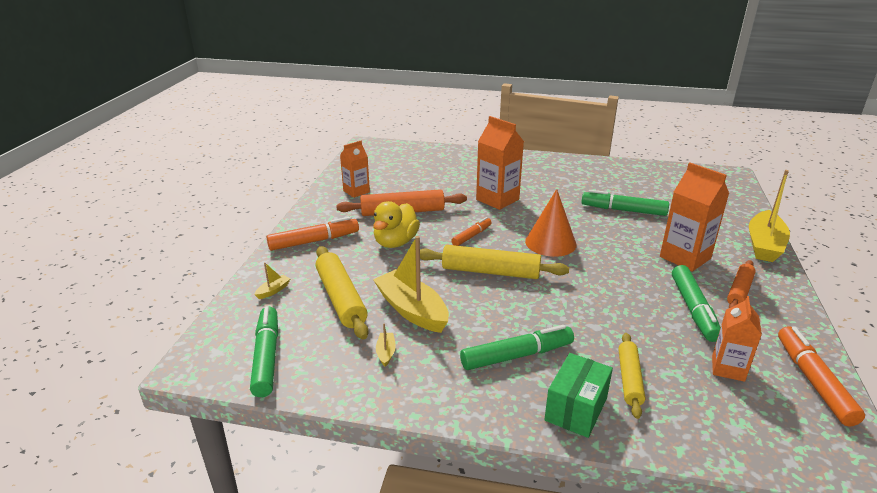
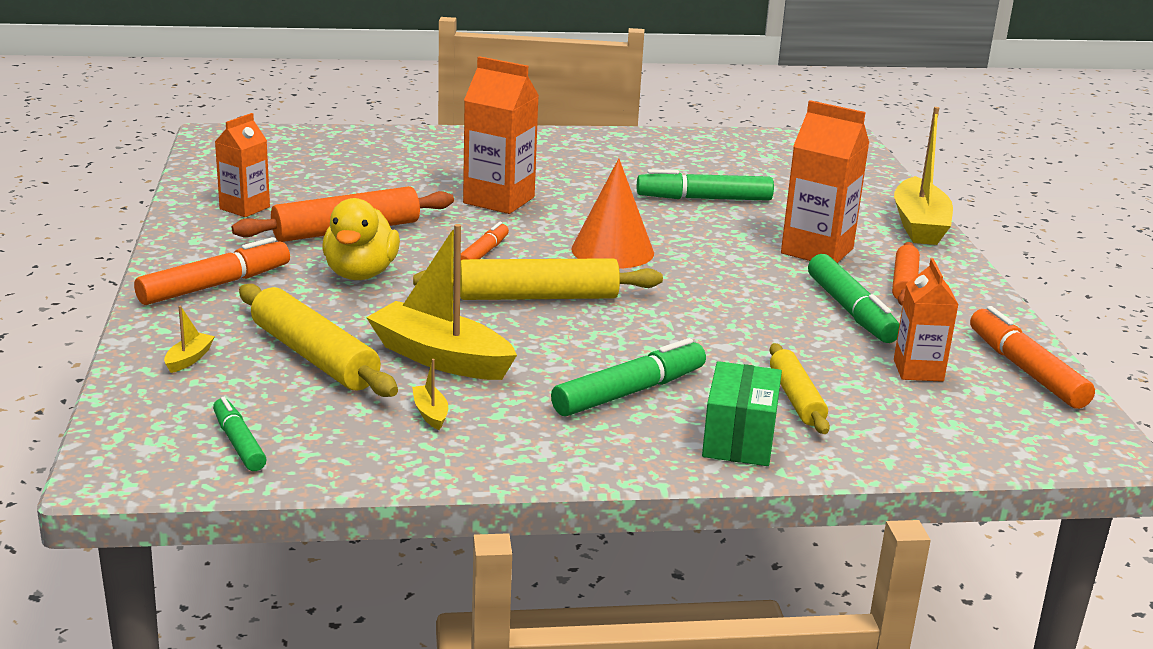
camera: 20 degrees left, 5 degrees down
green marker [250,306,278,397] -> green marker [213,397,267,471], size x0.62

